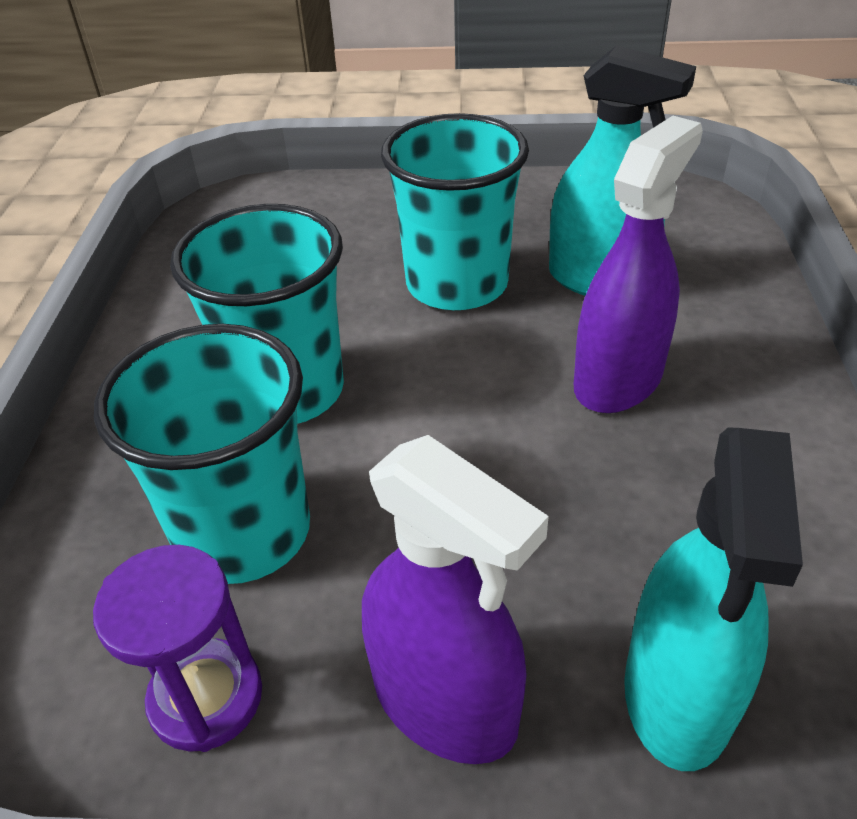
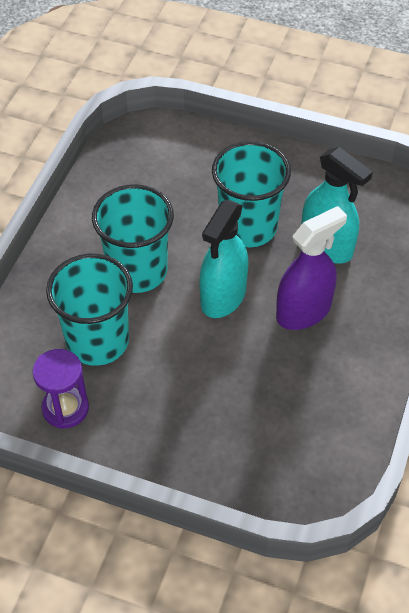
camera: 15 degrees right, 10 degrees up
purple spray bottle [362,435,549,764] -> none
turquoise spray bottle [624,427,803,771] -> turquoise spray bottle moved to [199,200,249,318]

